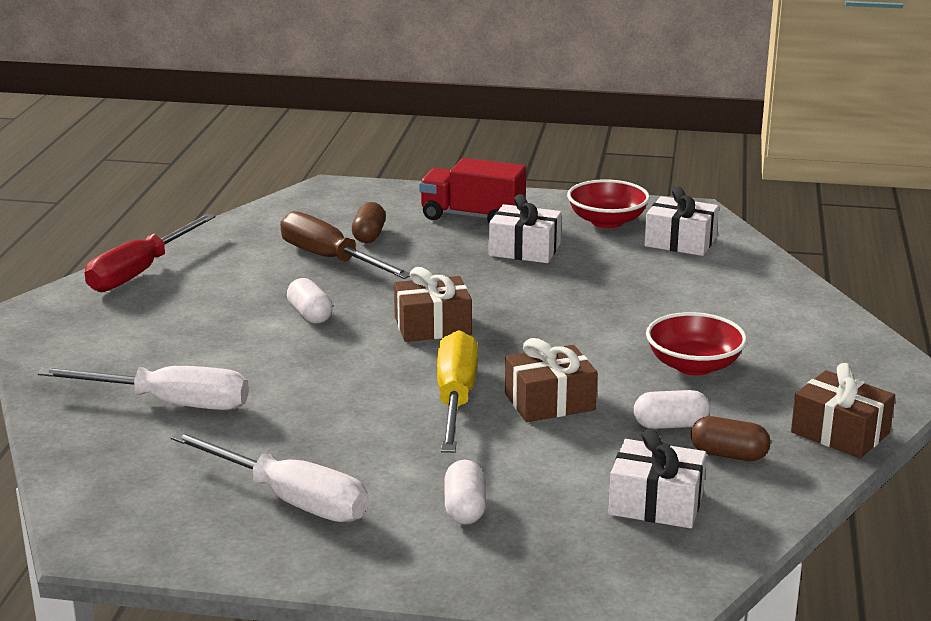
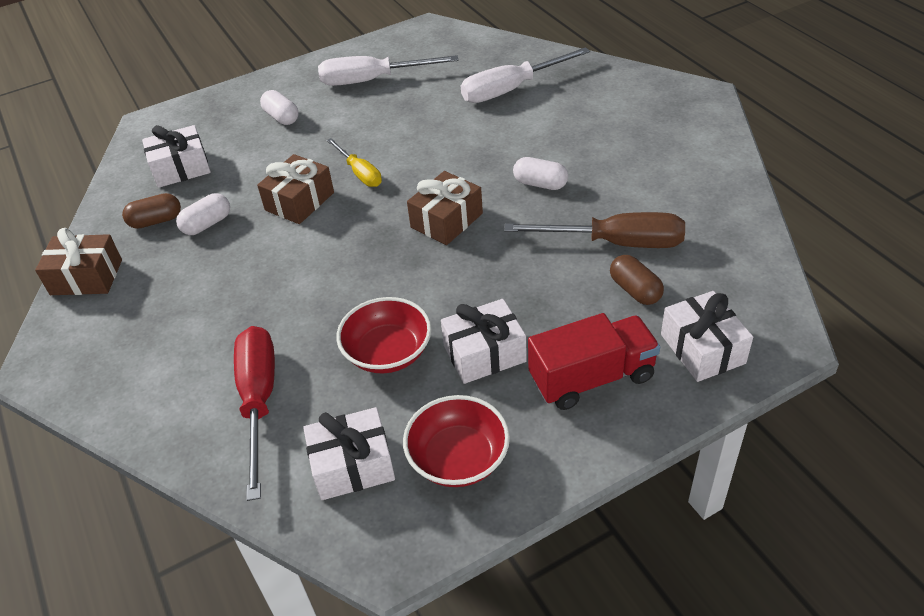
camera: 145 degrees right, 20 degrees up
red screwdriver [85,214,216,292] -> red screwdriver moved to [234,326,275,501]
yellow screwdriver [437,330,478,453] -> yellow screwdriver [327,138,382,187], size x0.59
red bowl [646,312,747,376] -> red bowl moved to [336,297,431,373]
none -> white gift [661,291,753,382]

